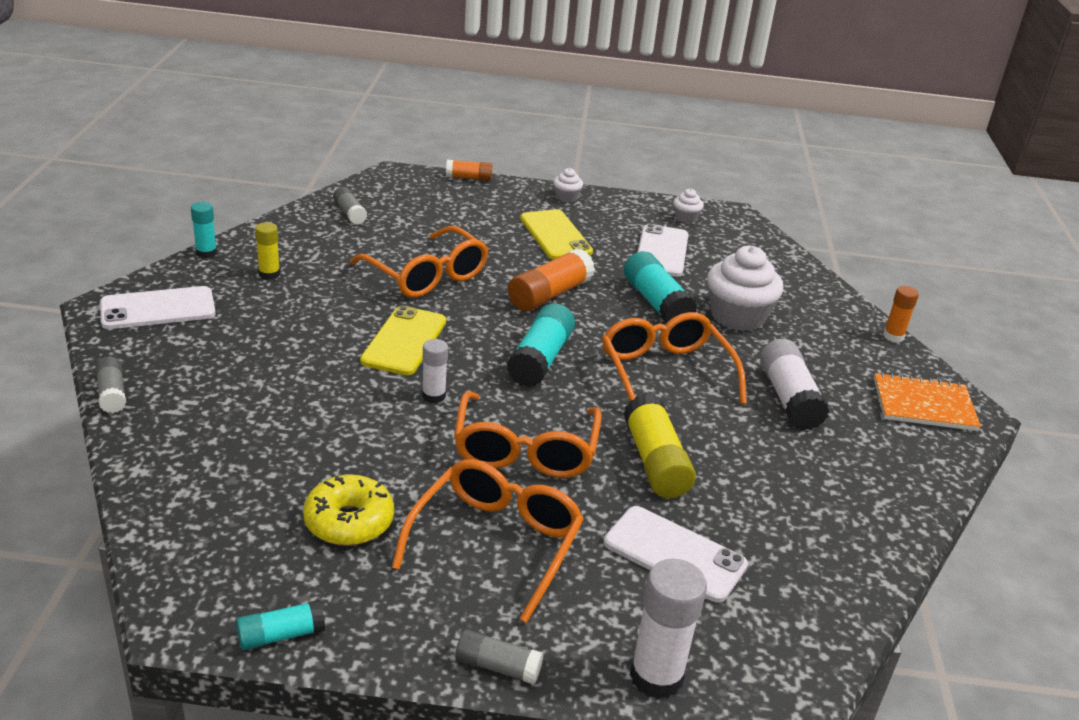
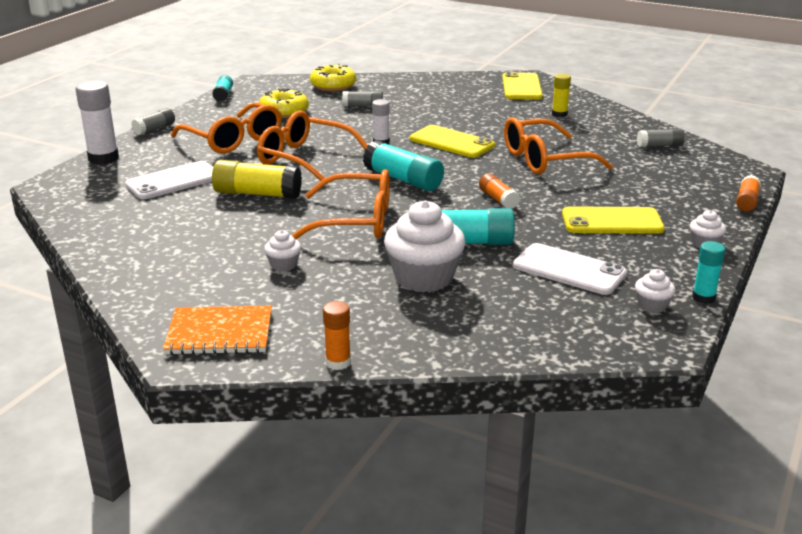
camera: 115 degrees right, 5 degrees down
grey glue stick [95,356,126,413] -> grey glue stick moved to [342,91,383,107]
white phone [100,286,216,329] -> yellow phone [502,72,543,100]
turquoise glue stick [191,202,217,259] -> turquoise glue stick moved to [692,241,725,304]
orange glue stick [508,248,595,311] -> orange glue stick [479,174,520,209], size x0.58
white glue stick [760,339,830,431] -> white cupcake [264,230,301,271]
orange notebook [874,372,981,431] -> orange notebook turned 60 degrees clockwise [163,306,272,355]
none -> yellow donut [310,64,356,91]

